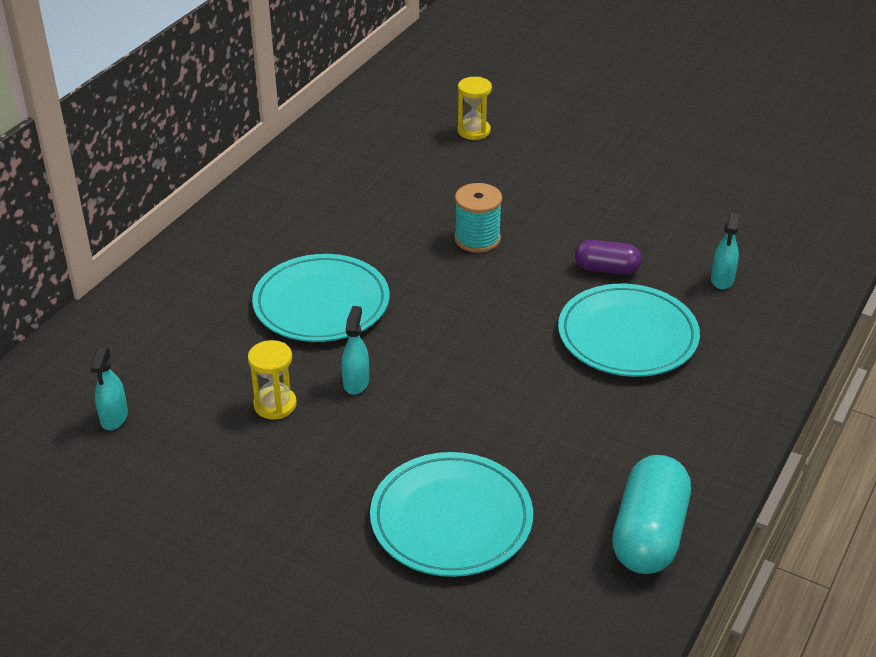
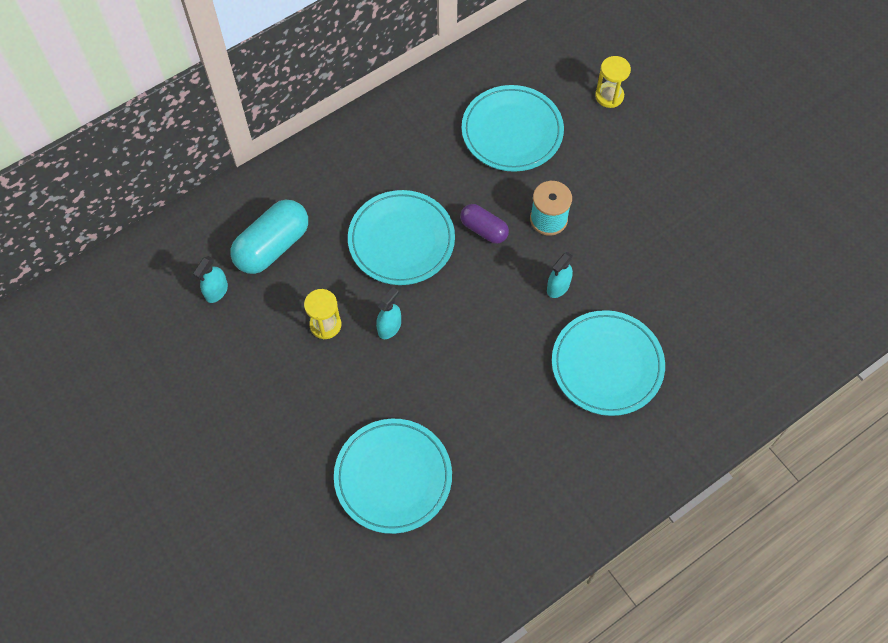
camera: 25 degrees right, 25 degrees up
purple capsule [575,240,642,275] -> purple capsule moved to [460,204,509,244]
turquoise capsule [612,455,691,574] -> turquoise capsule moved to [231,200,308,274]
turquoise spray bottle [711,213,739,289] -> turquoise spray bottle moved to [547,252,573,298]
none -> turquoise plate [462,85,564,172]

